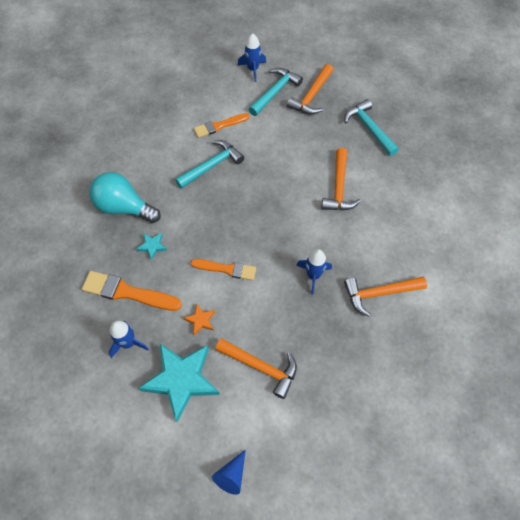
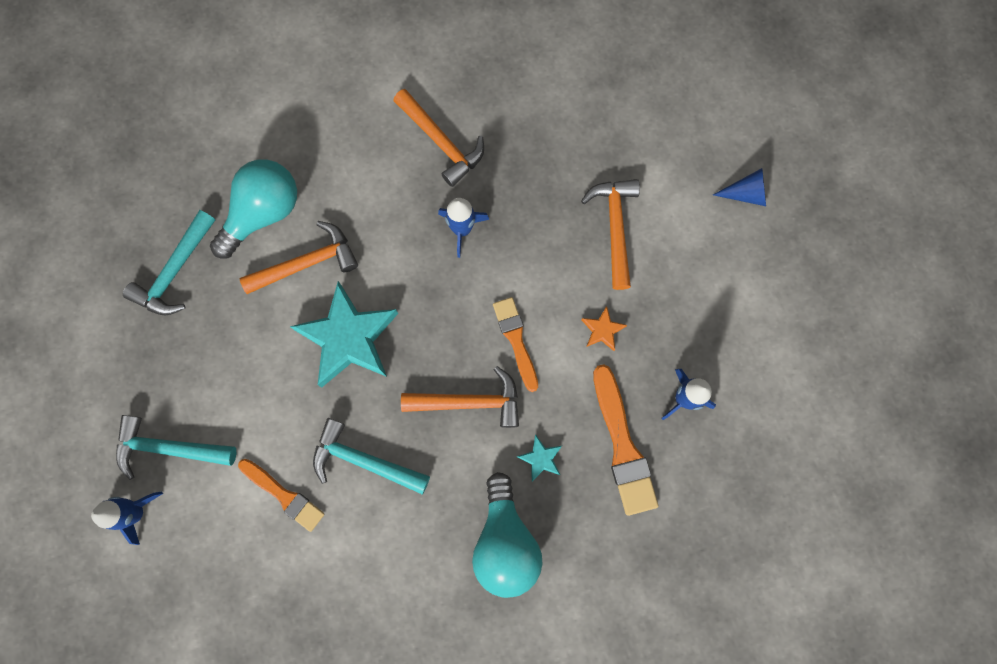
camera: 120 degrees left, 15 degrees up
turquoise star [139,344,220,422] -> turquoise star moved to [290,281,398,387]
orange hammer [287,64,333,115] -> orange hammer moved to [401,366,519,428]
none -> turquoise light bulb [210,160,297,259]

